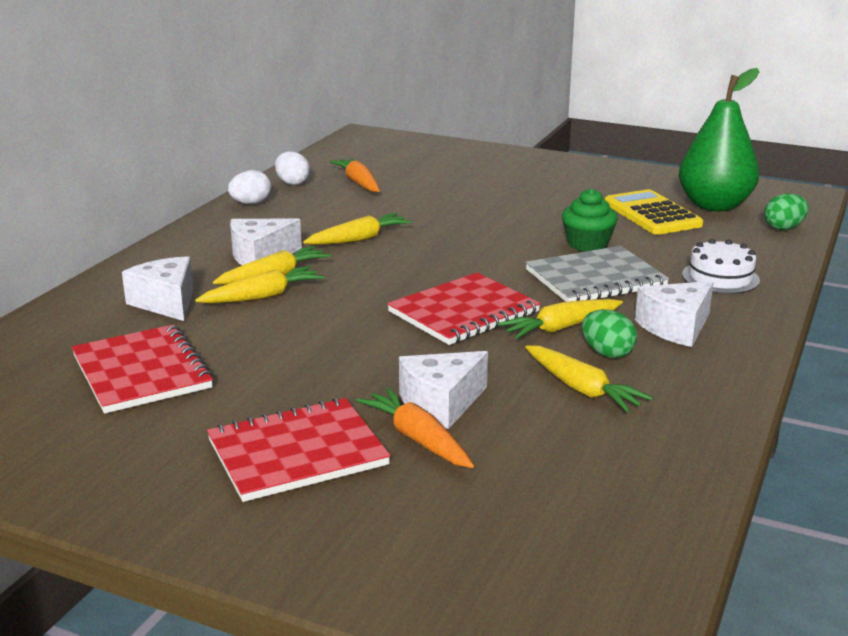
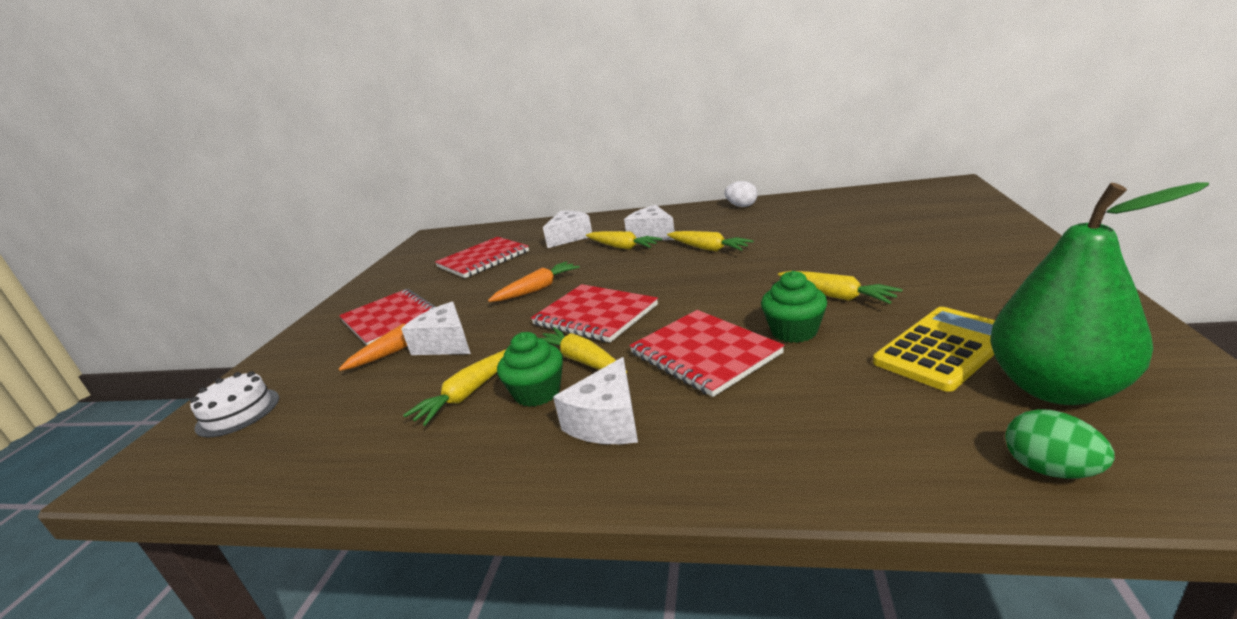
camera: 80 degrees right, 0 degrees up
yellow carrot [195,266,324,304] -> yellow carrot moved to [778,271,903,304]
white egg [275,151,310,185] -> none
orange carrot [330,158,380,192] -> orange carrot moved to [488,261,580,302]
grey notebook [525,246,669,302] -> red notebook [629,310,785,397]
green egg [582,309,637,358] -> green cupcake [497,332,563,407]
white cheese [635,281,713,347] -> white cheese turned 105 degrees counterclockwise [553,357,638,444]
white cake [682,239,760,294] -> white cake moved to [190,371,279,438]

